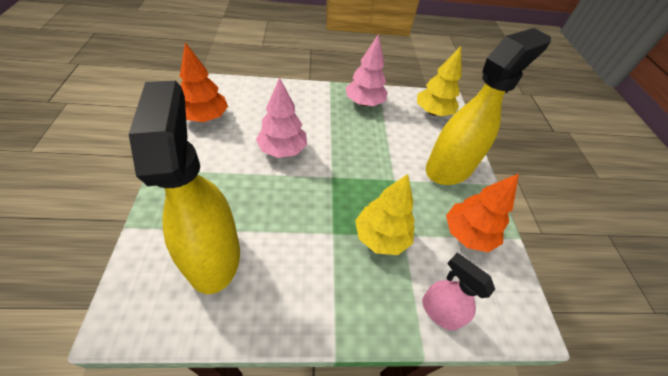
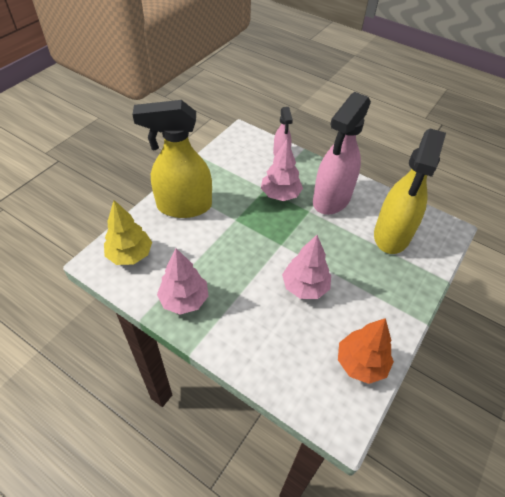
camera: 140 degrees left, 0 degrees up
yellow tree [355,174,415,255] -> pink tree [261,139,303,201]
orange tree [446,173,519,253] -> none
none -> pink spray bottle [313,92,371,215]

